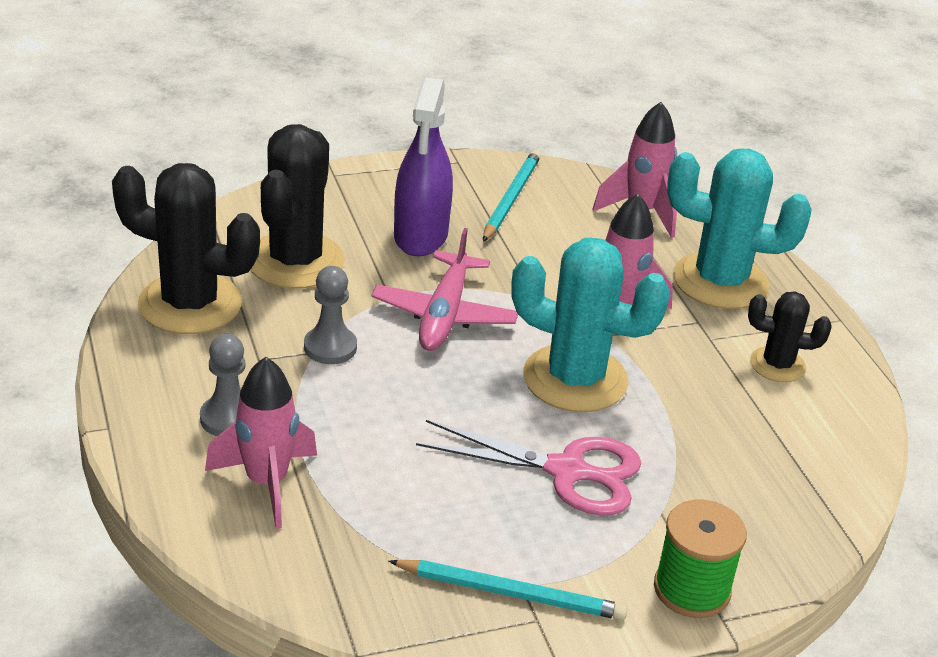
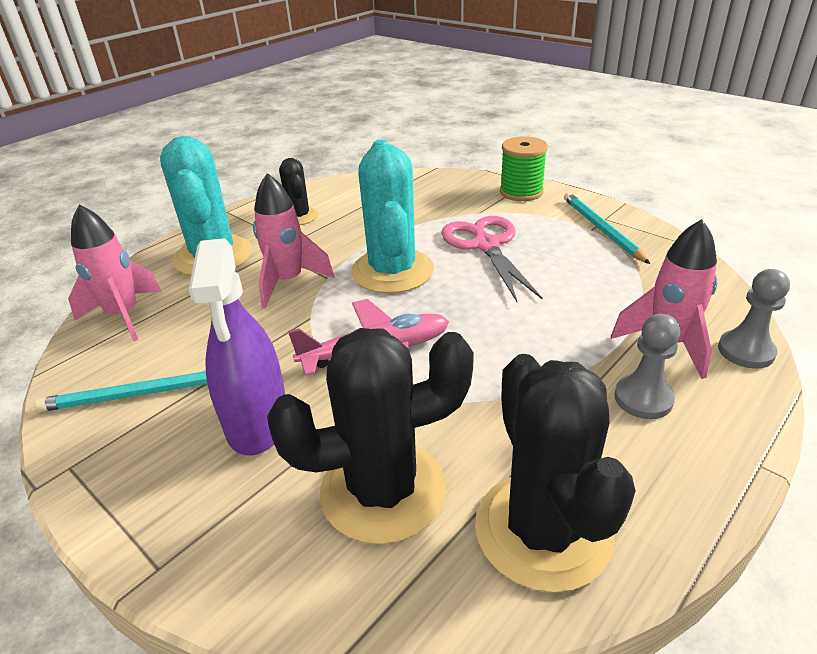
camera: 115 degrees left, 0 degrees up
grey pawn [304,266,357,364] -> grey pawn moved to [718,269,790,368]
purple spray bottle [394,77,453,256] -> purple spray bottle turned 105 degrees clockwise [189,238,285,455]

